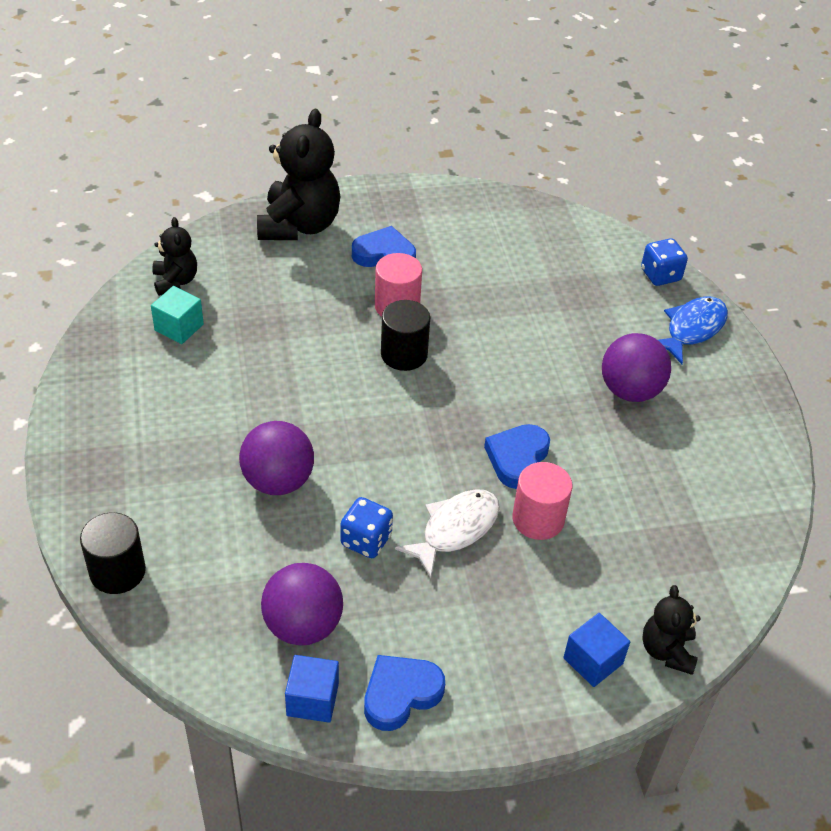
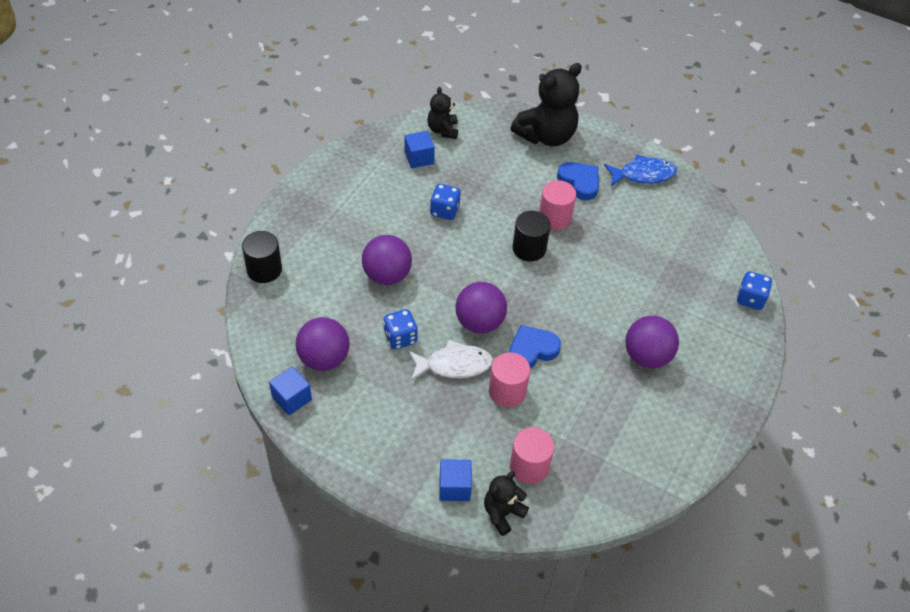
camera: 40 degrees right, 5 degrees up
turquoise cube [151,286,204,344] -> blue cube [405,131,435,168]
black teddy bear [152,217,197,296] -> black teddy bear turned 150 degrees clockwise [427,87,458,139]
blue heart [364,655,445,731] -> none
blue fish [658,296,728,364] -> blue fish moved to [604,155,677,186]
none -> blue dice [430,184,461,220]
none -> purple ball [455,282,507,333]
none -> pink cylinder [510,427,554,484]

